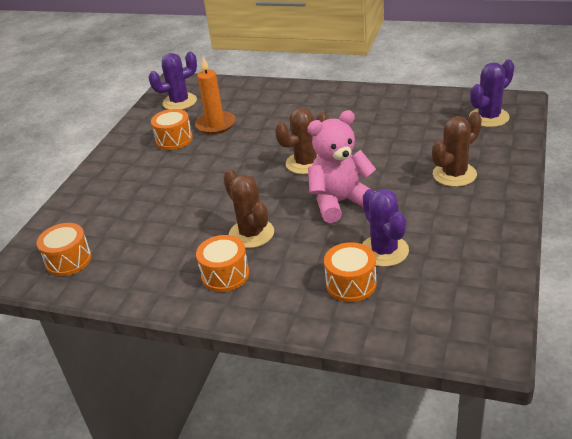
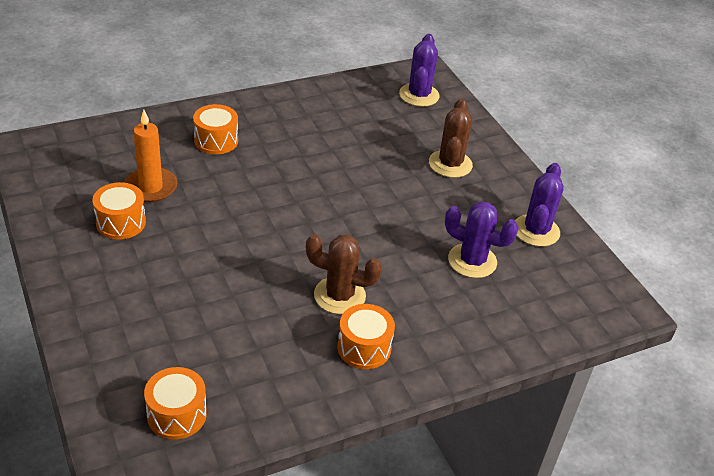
camera: 50 degrees left, 5 degrees up
purple cactus [148,51,197,110] -> purple cactus moved to [515,163,564,247]
brown cactus [275,108,328,174] -> none
pink teddy bear [307,110,376,223] -> none
orange drum [324,242,377,302] -> orange drum moved to [193,104,238,154]

